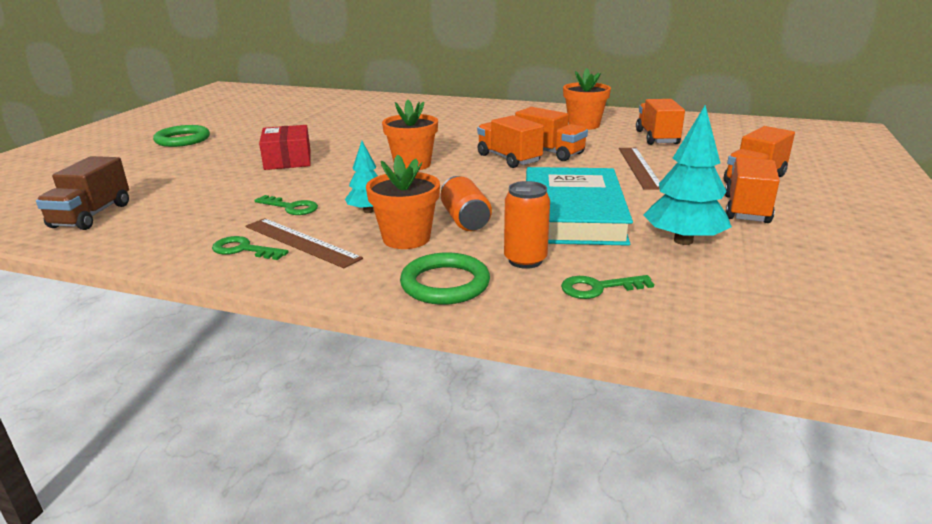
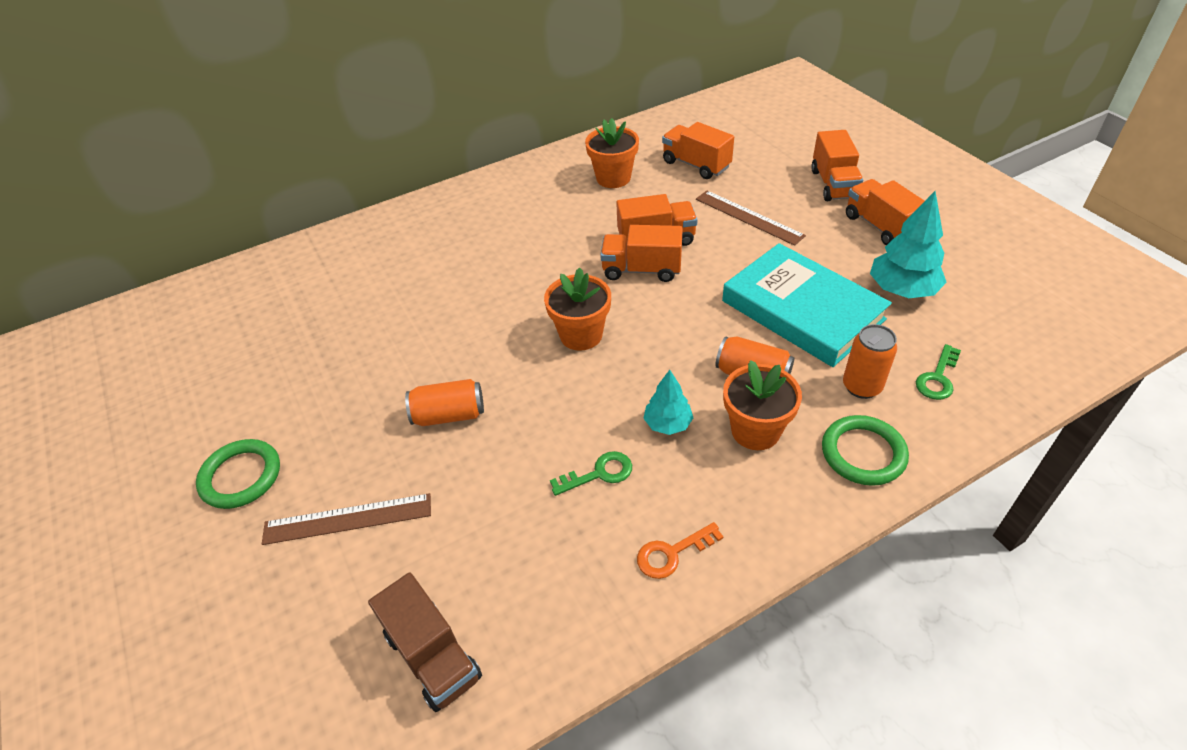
camera: 45 degrees left, 20 degrees up
green key [212,236,289,260] -> orange key [637,522,724,579]
brown ruler [245,218,363,268] -> brown ruler moved to [262,493,431,545]
red box [259,125,311,170] -> orange can [405,379,484,426]

